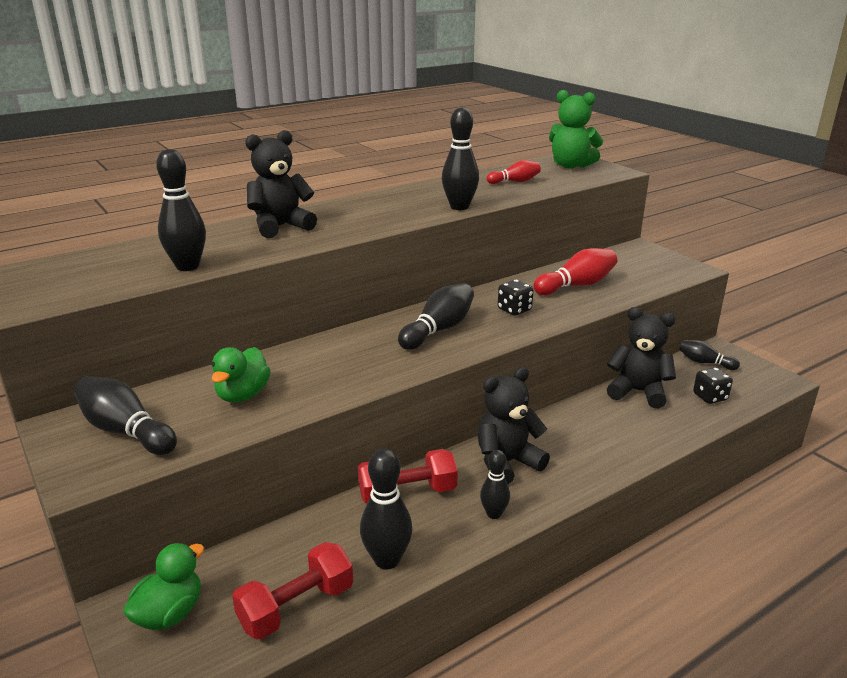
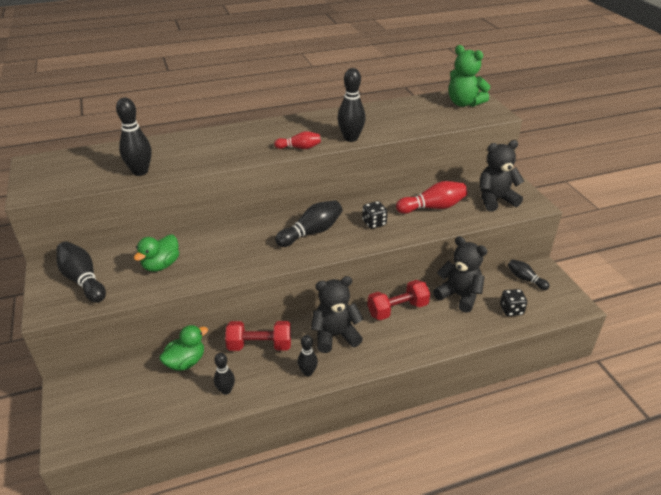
camera: 15 degrees right, 10 degrees up
green duck [123,543,204,630] -> green duck moved to [159,325,208,371]
red dumbbell [232,542,353,639] -> red dumbbell moved to [367,280,430,320]
black teddy bear [245,130,317,238] -> black teddy bear moved to [480,140,524,211]
black bowling pin [360,449,412,569] -> black bowling pin [214,353,235,395], size x0.62
red bowling pin [487,160,541,184] -> red bowling pin moved to [274,131,321,149]

